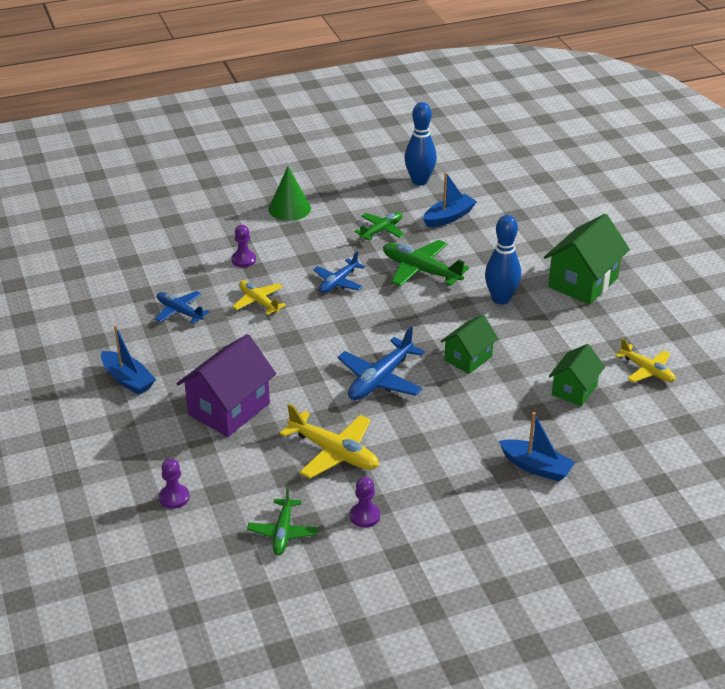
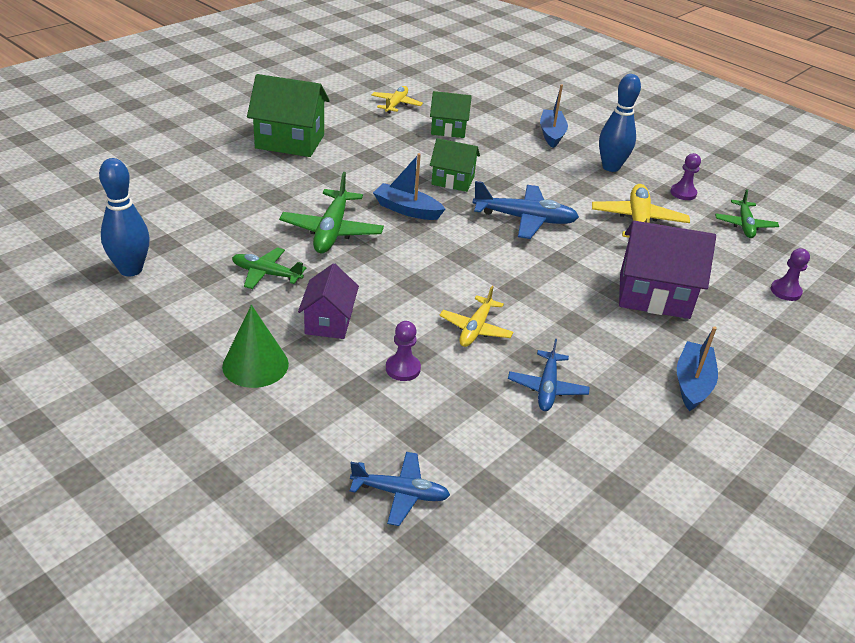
camera: 120 degrees left, 0 degrees up
green plane [247,487,319,555] -> green plane turned 120 degrees clockwise [715,189,779,238]
blue plane [313,252,365,293] -> blue plane moved to [350,452,450,526]
blue boat [423,172,477,227] -> blue boat moved to [373,153,445,220]
blue bowling pin [485,215,521,305] -> blue bowling pin moved to [599,74,641,172]
none -> purple house [298,263,359,339]

